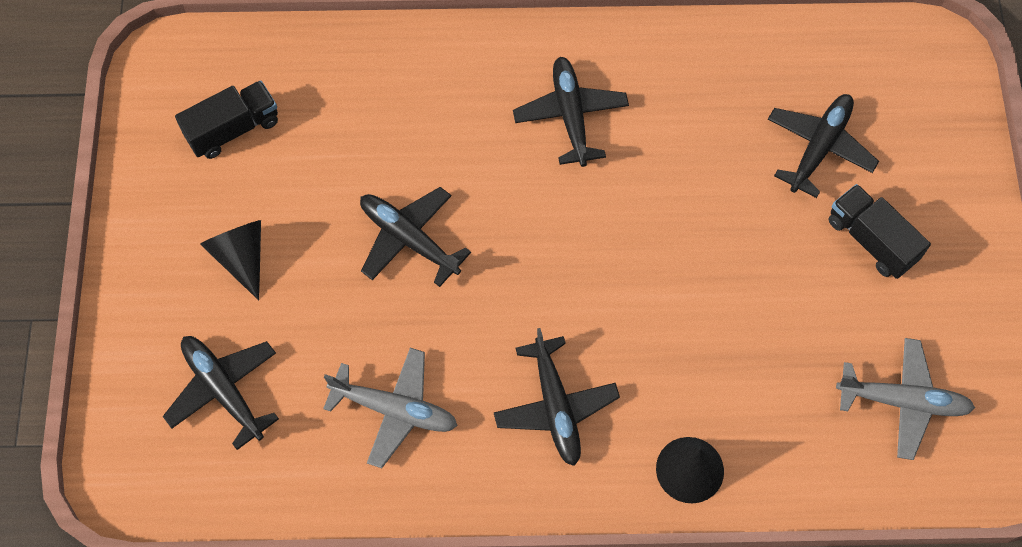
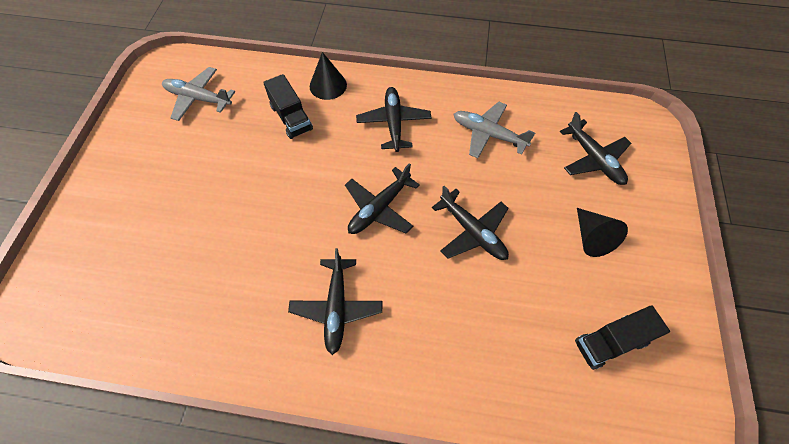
camera: 170 degrees left, 5 degrees down
black plane [768,94,879,198] -> black plane moved to [345,163,420,234]
black truck [829,184,931,279] -> black truck moved to [263,74,313,139]

